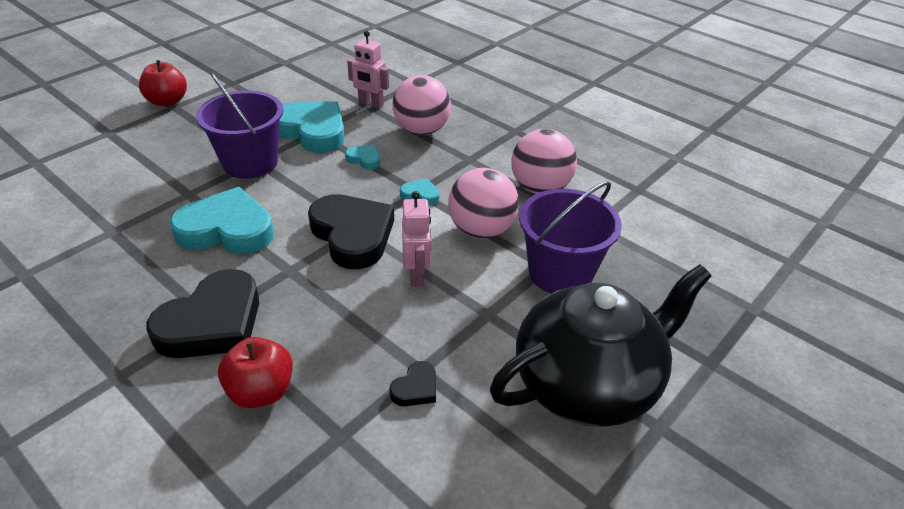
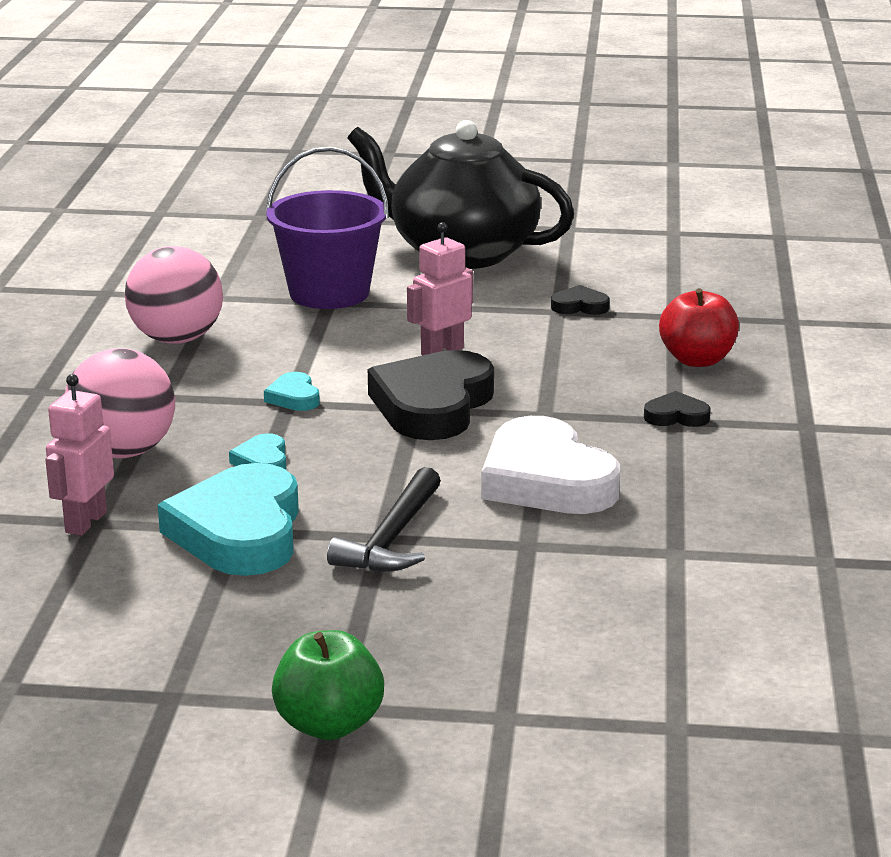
camera: 125 degrees left, 15 degrees down
red apple [139,60,187,107] -> green apple [272,630,384,740]
black heart [147,269,259,358] -> black heart [644,391,711,427], size x0.44
turquoise heart [170,187,274,254] -> white heart [481,416,620,514]
purple bucket [196,73,283,179] -> black hammer [327,467,441,572]
pink robot [347,31,389,108] -> pink robot turned 150 degrees counterclockwise [45,374,114,536]
pink ball [448,168,519,239] -> none

